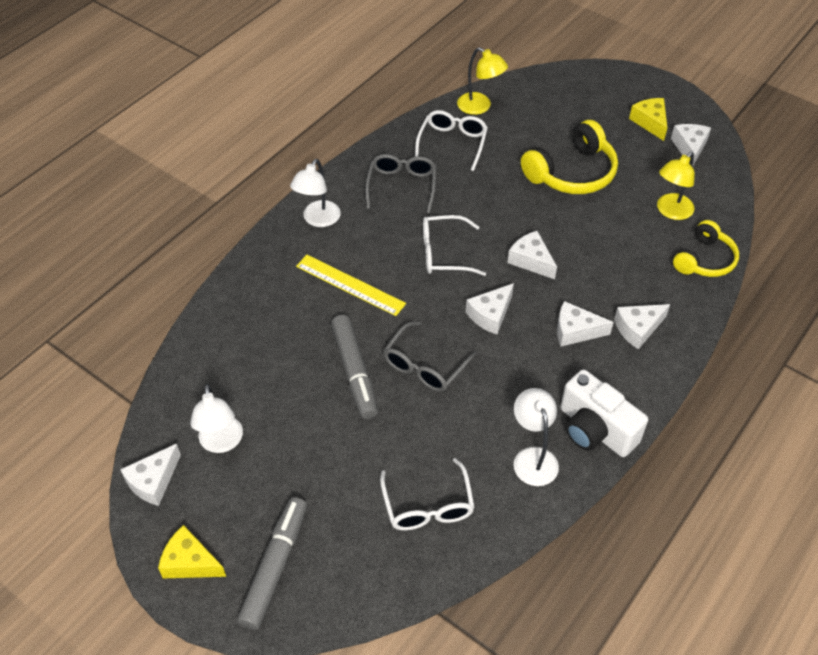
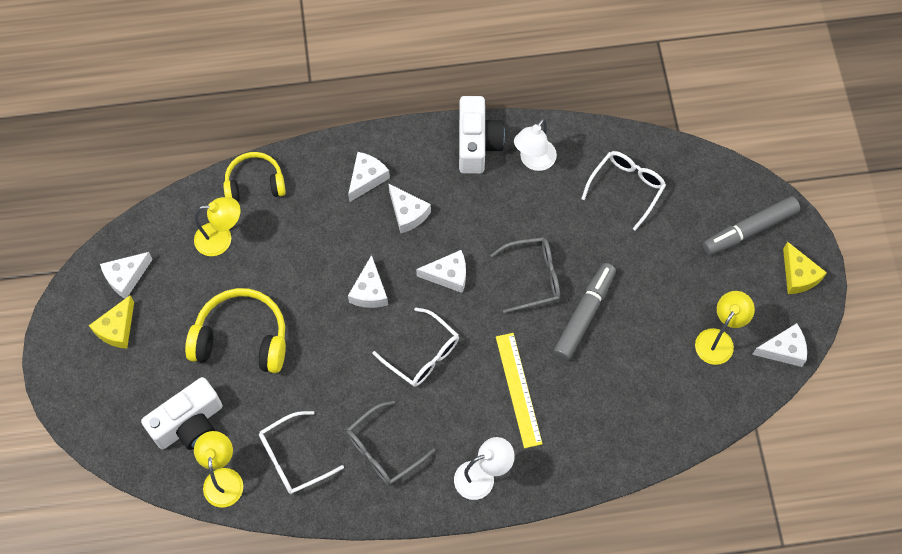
camera: 135 degrees left, 15 degrees up
white lamp [190,384,243,453] -> yellow lamp [695,291,755,365]
white cheese [614,304,670,350] -> white cheese turned 75 degrees counterclockwise [348,152,390,202]
none -> white camera [141,377,223,450]

